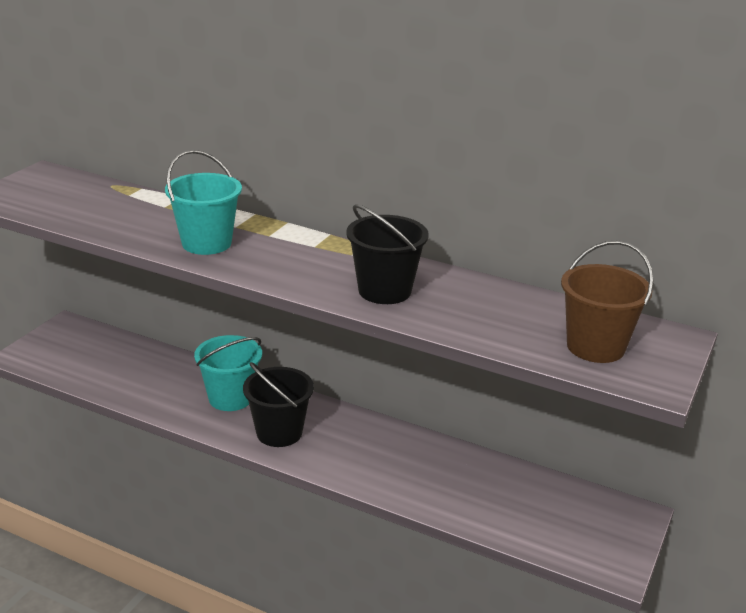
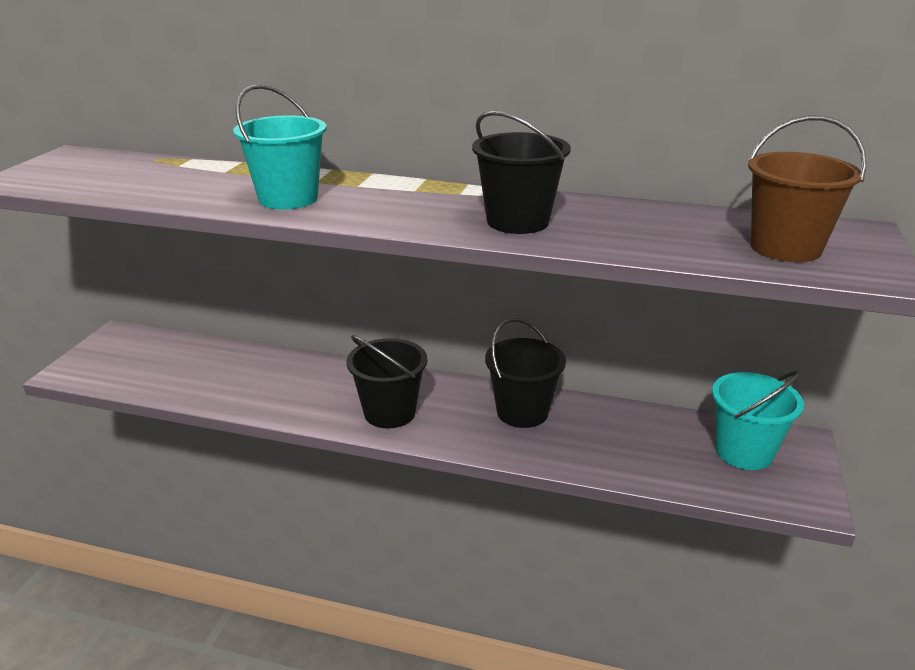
camera: 10 degrees left, 0 degrees up
turquoise bucket [194,335,262,411] -> turquoise bucket moved to [712,371,804,470]
none -> black bucket [485,318,566,428]

